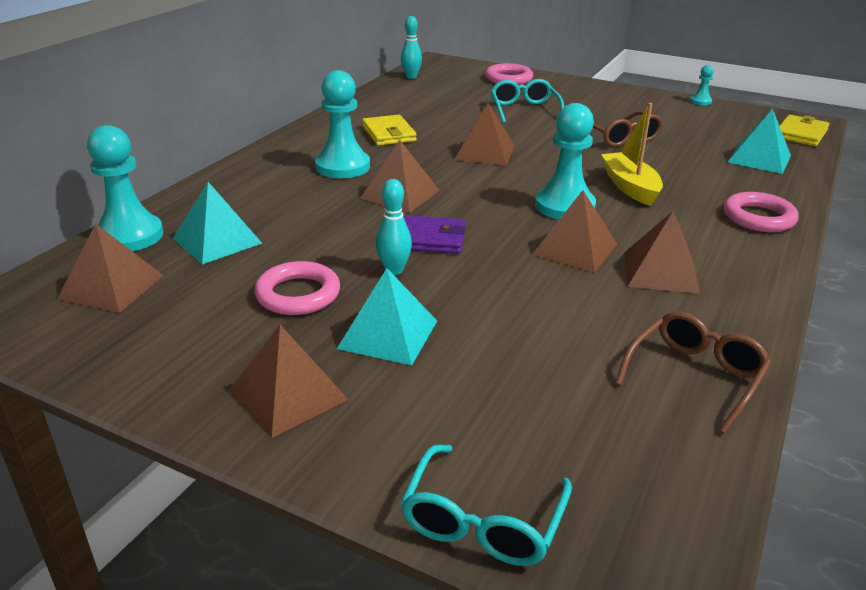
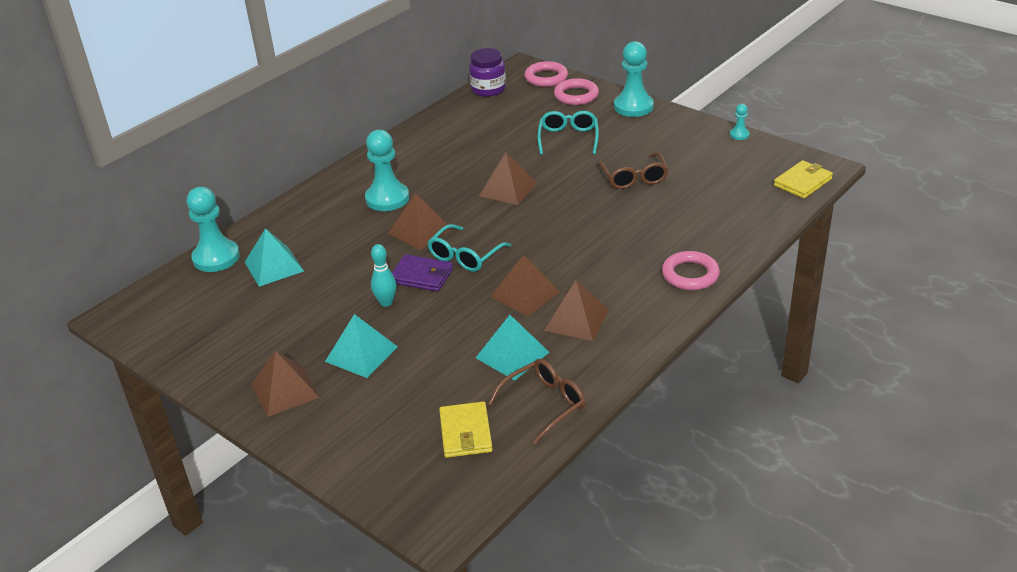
camera: 15 degrees right, 5 degrees up
brown pyramid [57,224,164,313] -> none
pink ring [254,261,340,315] -> pink ring moved to [525,61,568,87]
yellow wallet [362,115,417,146] -> yellow wallet moved to [439,401,493,458]
turquoise bowling pin [401,16,422,79] -> purple jar [469,48,506,97]
turquoise glasses [401,444,572,566] -> turquoise glasses moved to [427,224,511,272]
turquoise pawn [535,103,596,220] -> turquoise pawn moved to [614,41,654,117]
yellow boat [601,103,663,206] -> none
turquoise pyramid [727,109,791,174] -> turquoise pyramid moved to [476,315,549,380]

